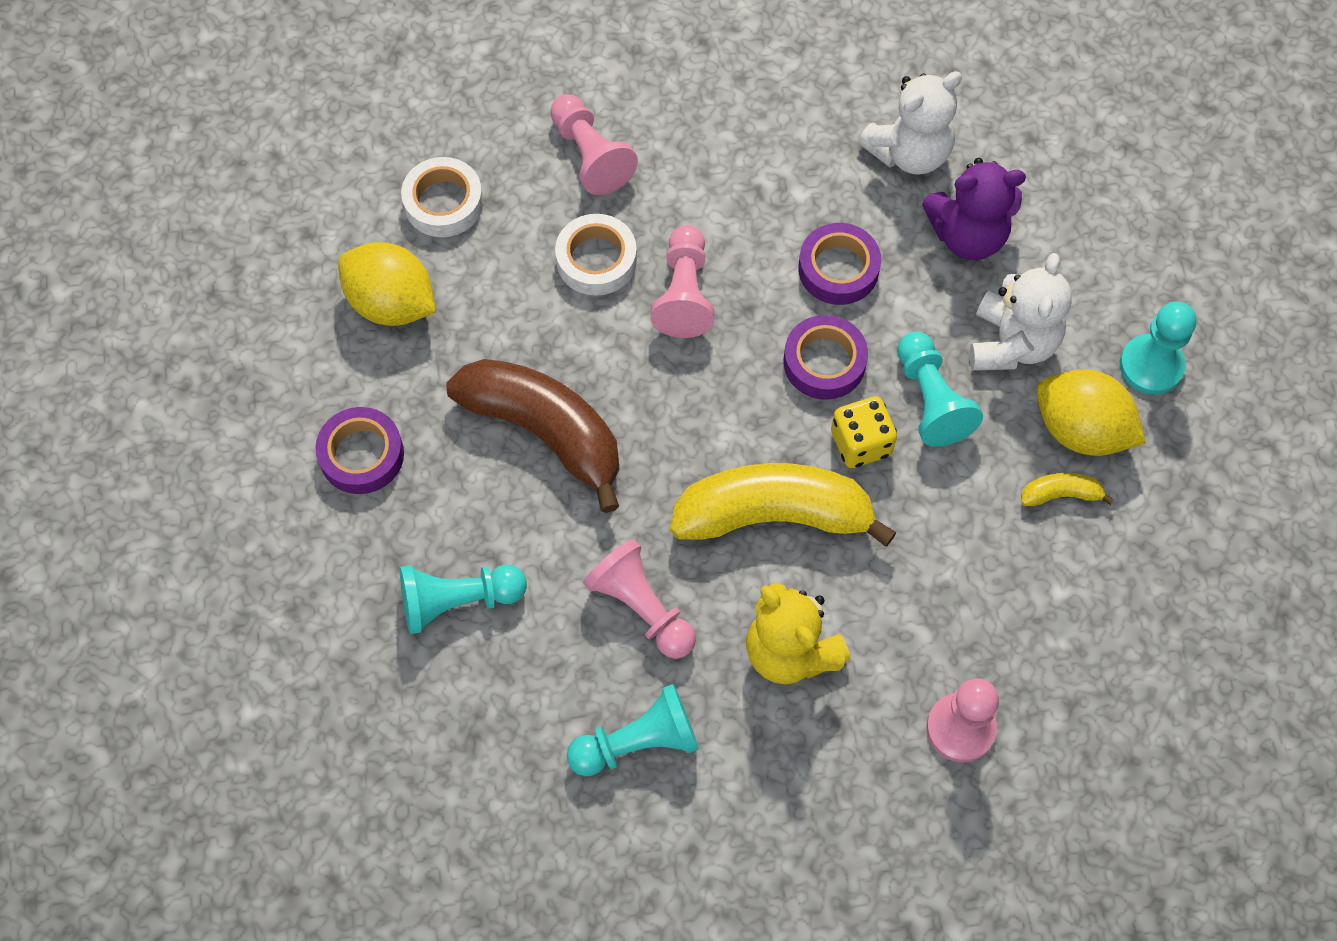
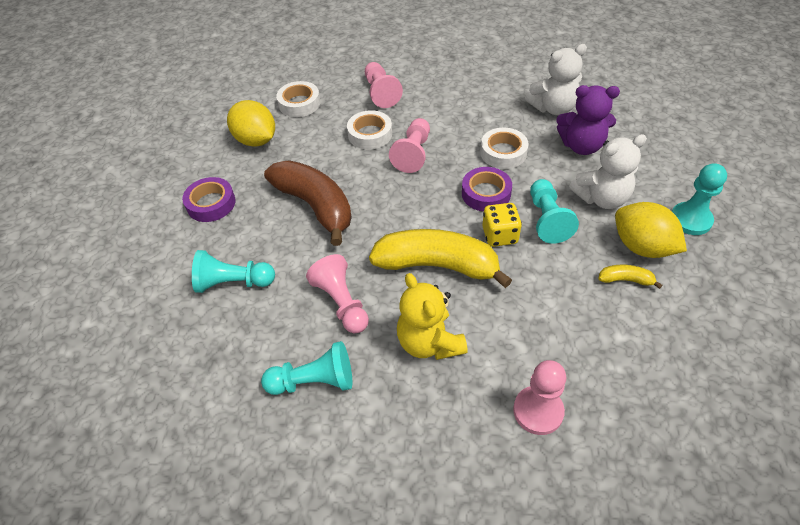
camera: 15 degrees right, 15 degrees down
purple tape [798,223,881,305] -> white tape [480,128,528,169]
white teddy bear [970,253,1072,370] -> white teddy bear turned 45 degrees clockwise [569,134,647,209]

